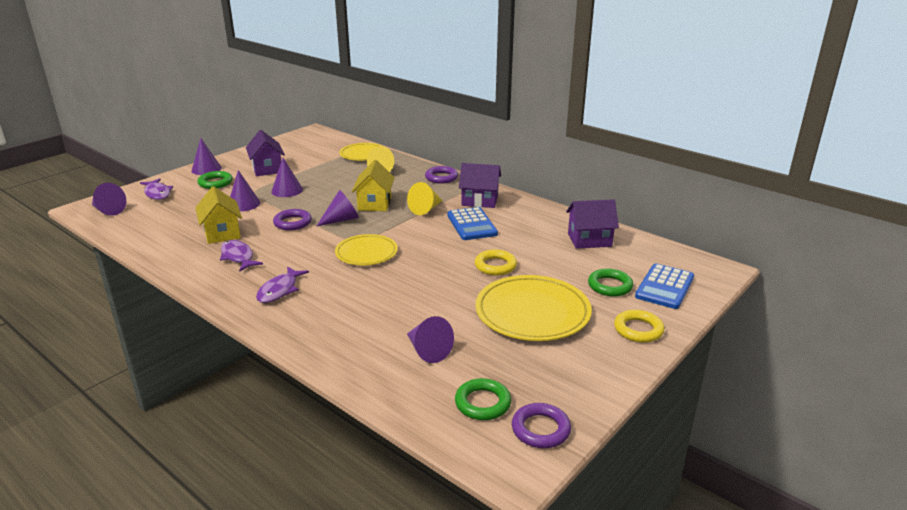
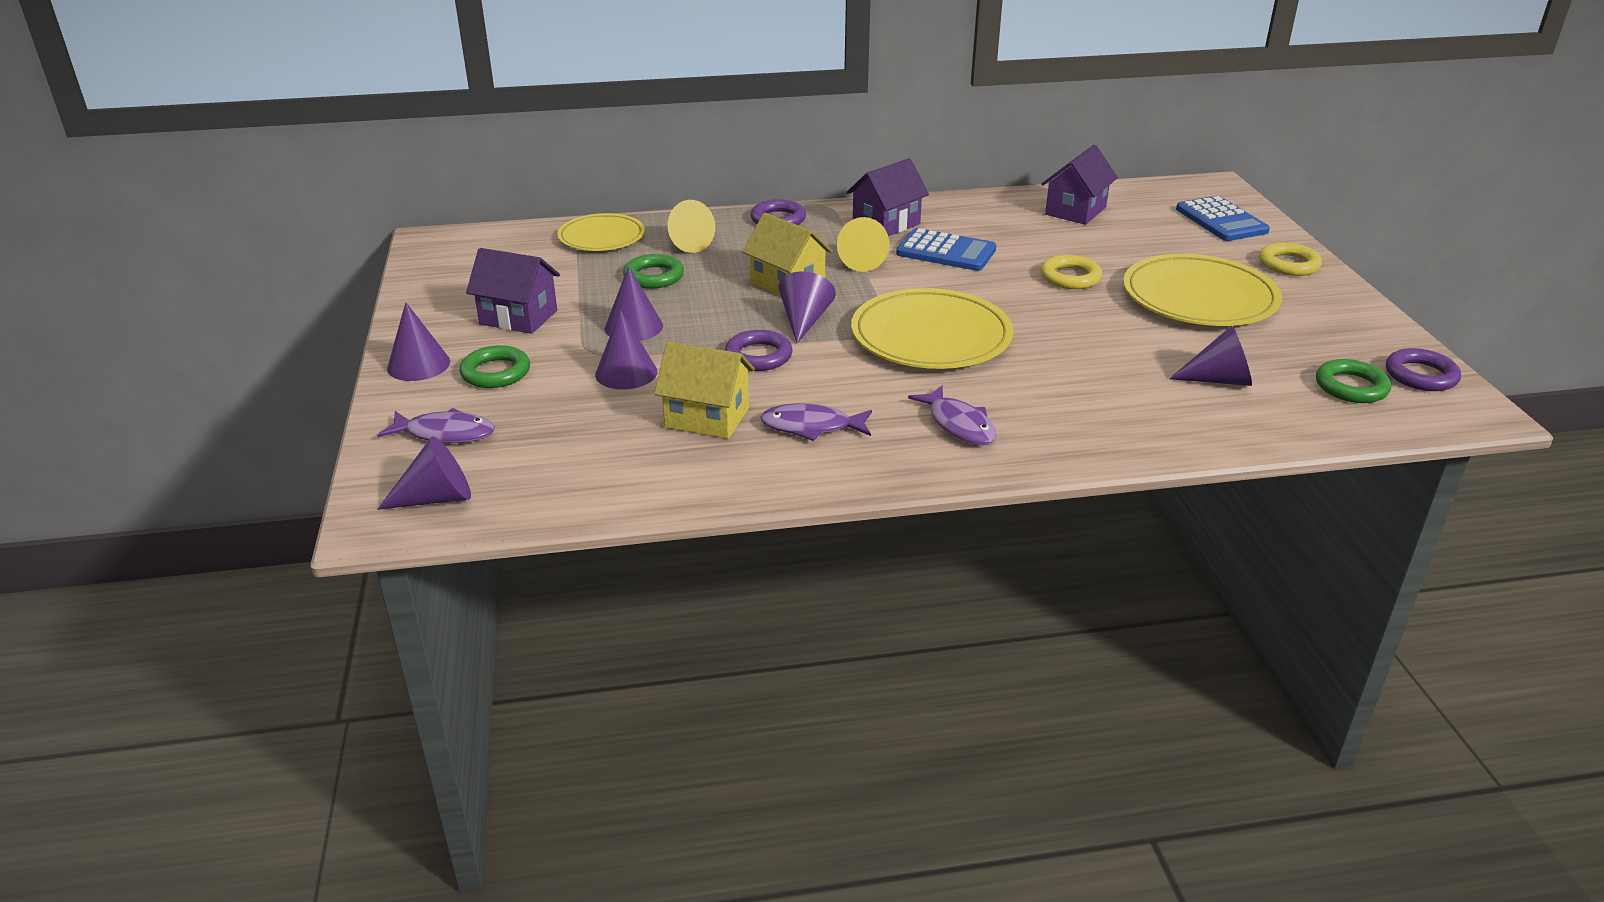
camera: 50 degrees left, 5 degrees up
yellow plate [335,234,398,265] -> yellow plate [851,288,1014,369], size x1.61
green ring [588,269,633,297] -> green ring moved to [623,254,684,289]

